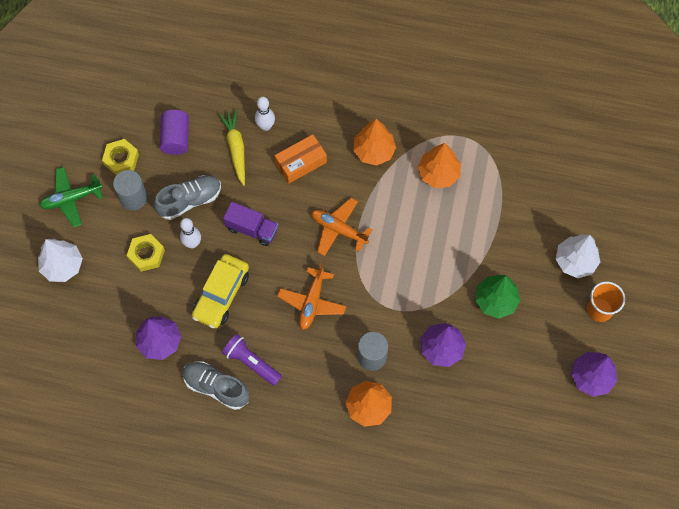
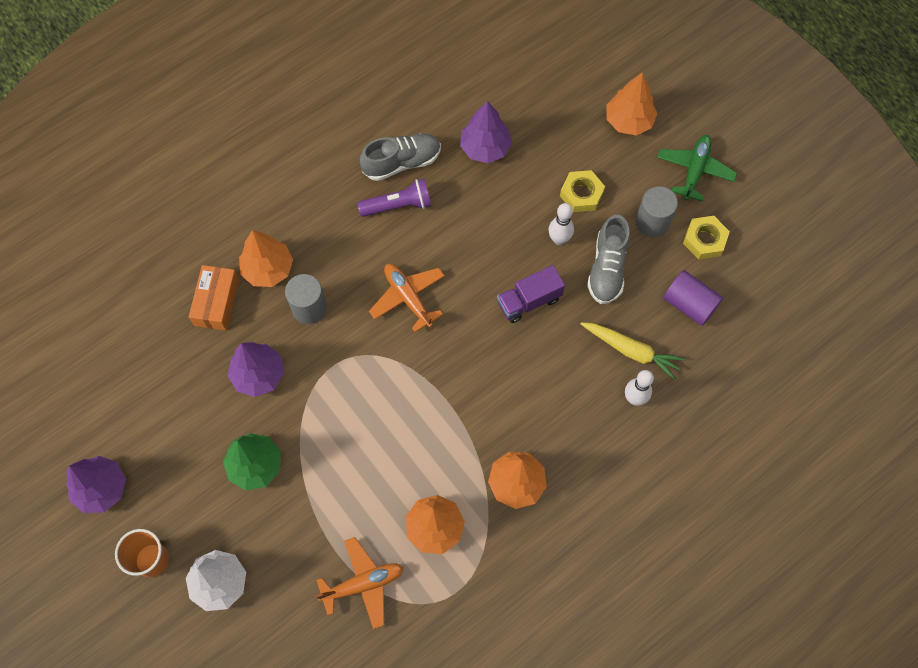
camera: 130 degrees right, 0 degrees up
white tree [38,239,83,282] -> orange tree [606,72,657,135]
yellow car [192,254,249,328] -> none
orange box [275,134,327,184] -> orange box moved to [189,265,239,331]
orange plane [311,198,372,256] -> orange plane moved to [316,537,403,629]

